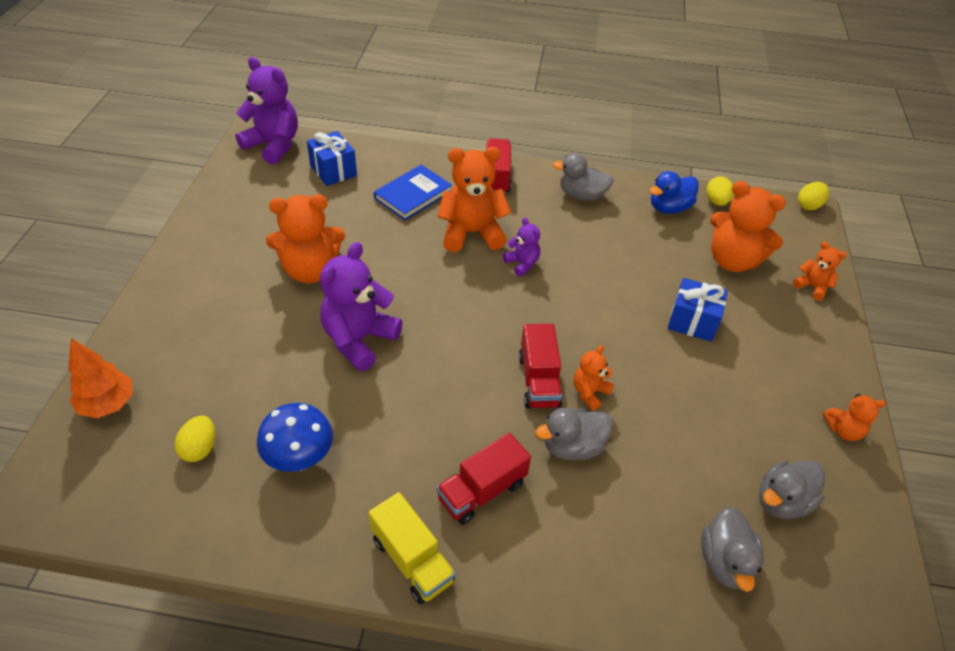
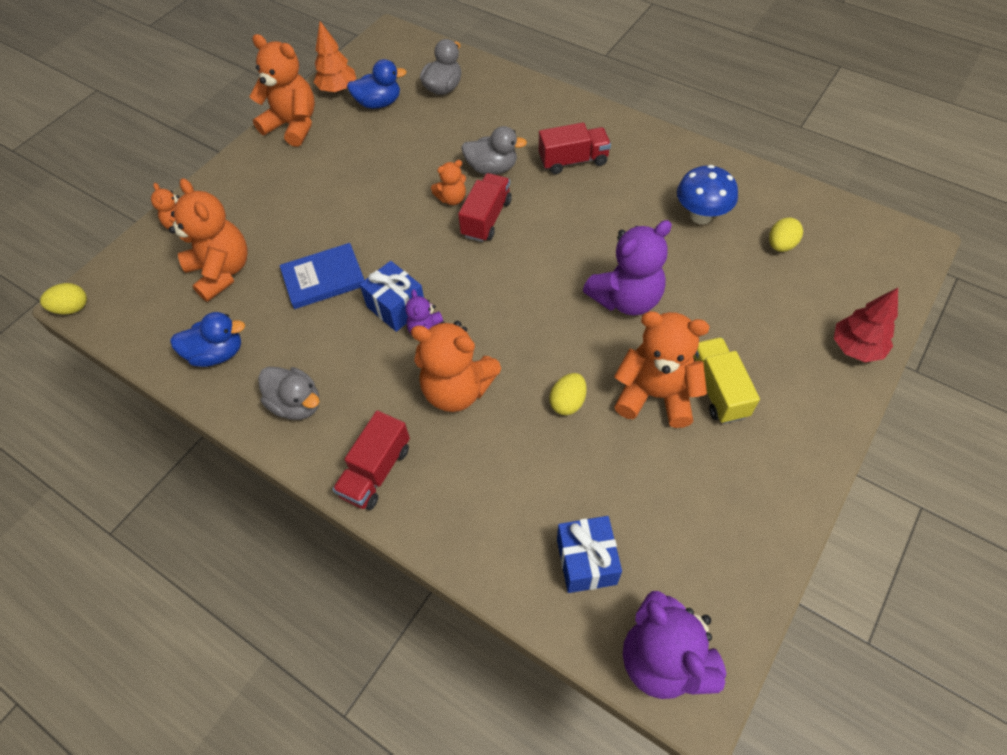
camera: 150 degrees left, 10 degrees up
orange tree [68,338,133,418] -> orange tree moved to [314,21,356,93]
yellow truck [368,492,456,604] -> yellow truck moved to [693,337,760,424]
blue book [374,165,452,220] -> blue book moved to [280,243,364,309]
blue gift [668,278,728,342] -> blue gift moved to [360,261,424,332]
yellow egg [706,176,733,206] -> yellow egg moved to [550,373,587,415]
grey duck [759,461,825,519] -> blue duck [347,59,407,109]
orange teddy bear [823,394,886,441] -> orange teddy bear [249,34,315,147], size x1.95
none -> red tree [834,288,898,362]

